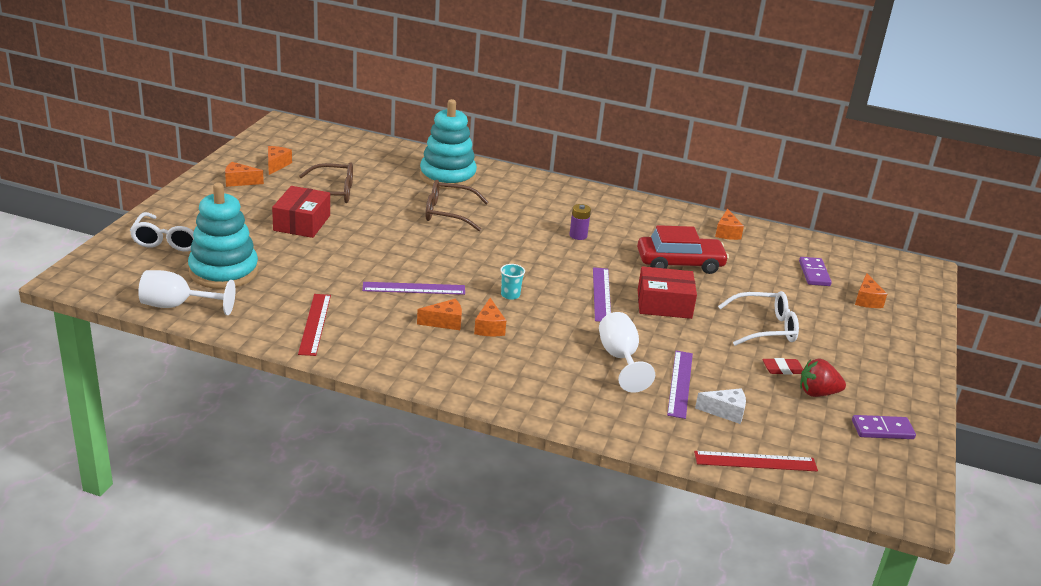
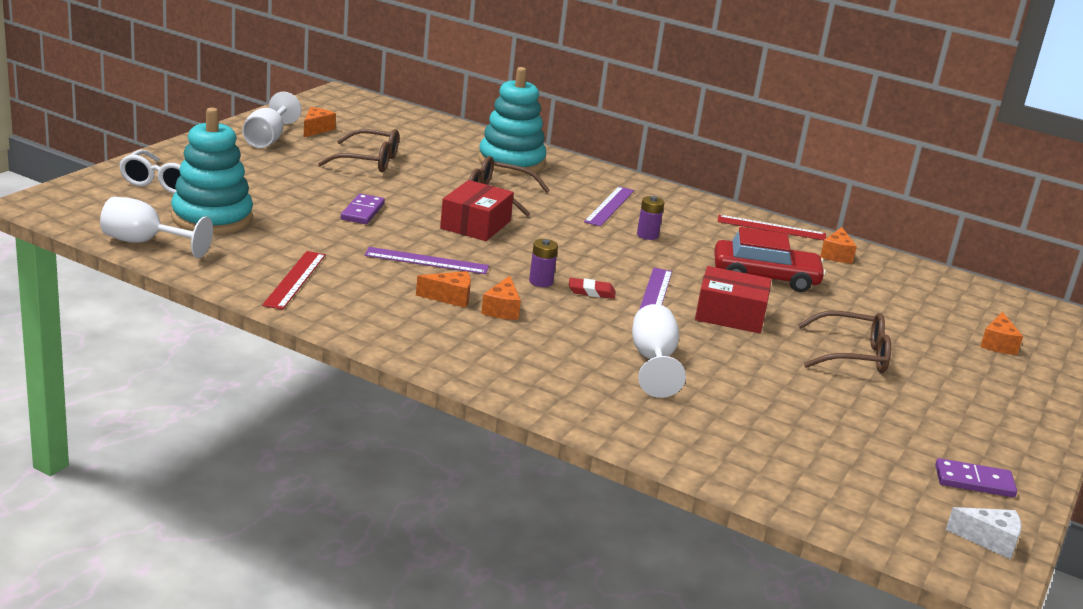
camera: 10 degrees right, 5 degrees down
orange cheese [225,162,264,187] -> white goblet [242,92,301,148]
red box [272,186,330,238] -> red box moved to [440,180,514,241]
turquoise cup [500,264,525,300] -> purple battery [529,239,558,287]
purple ruler [667,351,693,419] -> purple ruler moved to [584,186,634,227]
red ruler [694,451,818,471] -> red ruler moved to [718,215,826,240]
white cheese [695,388,746,424] -> white cheese moved to [946,507,1021,559]
white glasses [718,291,799,346] -> brown glasses [798,311,891,373]
red eraser [763,358,803,375] -> red eraser moved to [569,278,615,299]
purple domino [799,257,832,286] -> purple domino moved to [341,194,385,224]
red strawberry [800,359,846,397] -> none

